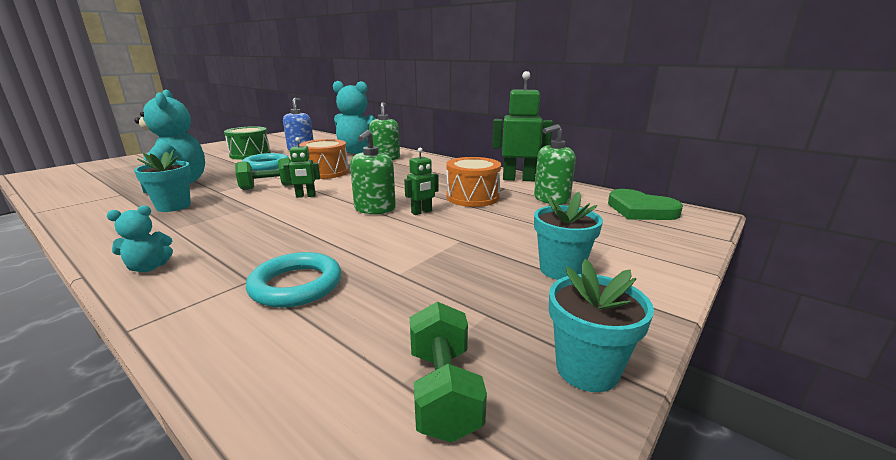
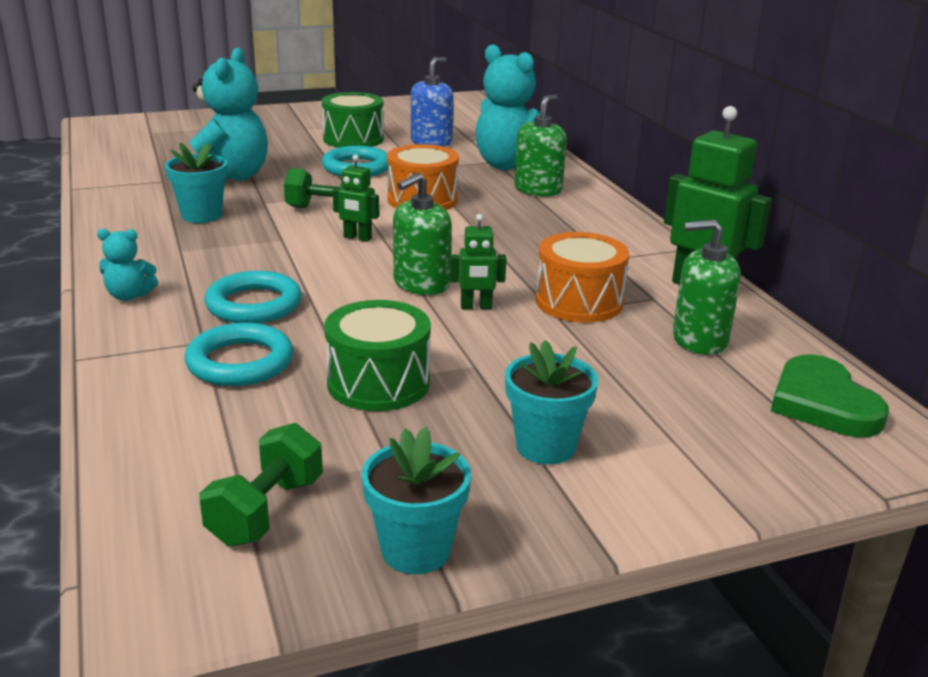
camera: 30 degrees right, 5 degrees up
none -> turquoise ring [205,271,302,323]
none -> green drum [324,300,431,411]

